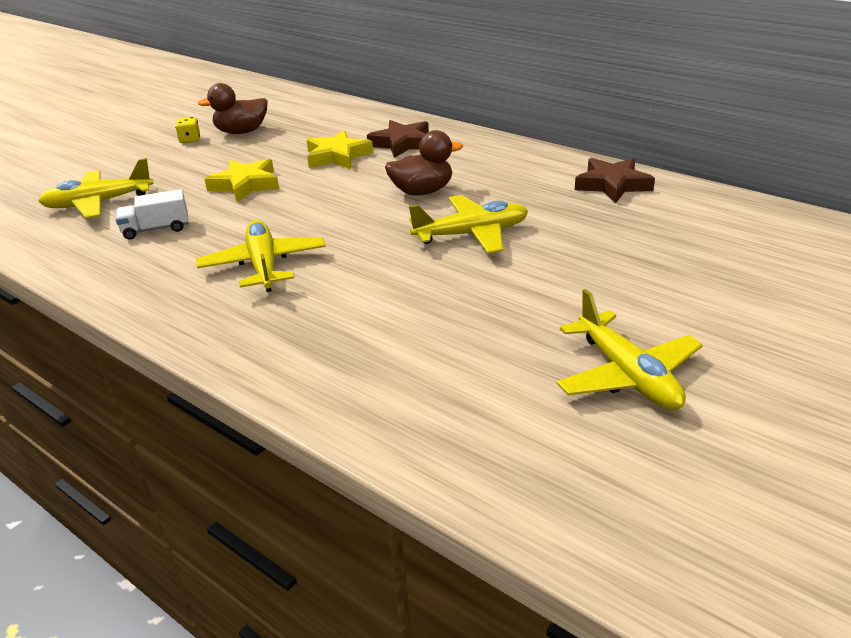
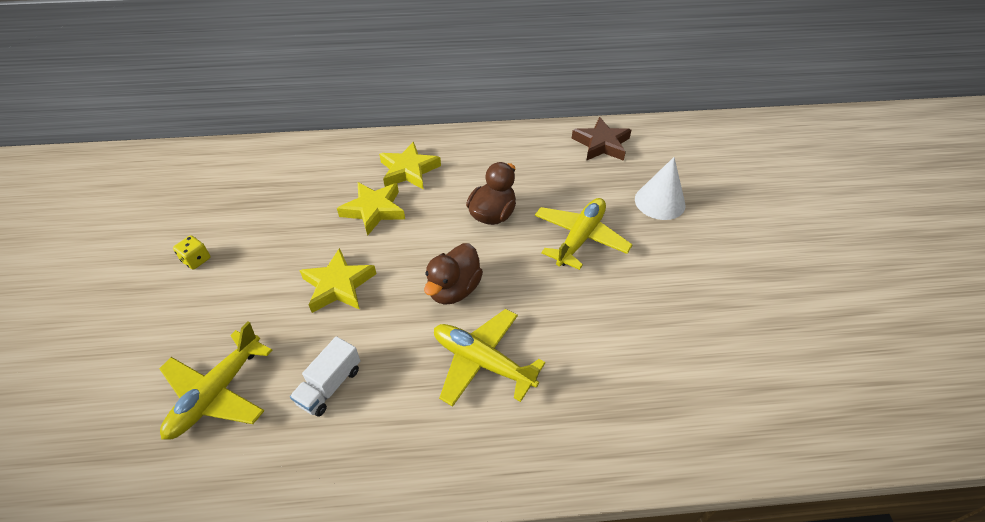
camera: 45 degrees left, 15 degrees up
brown duck [197,83,268,134] -> brown duck moved to [424,243,483,305]
brown star [367,120,429,158] -> yellow star [379,142,441,190]
yellow plane [557,289,703,410] -> none
none -> white cone [635,157,686,220]

